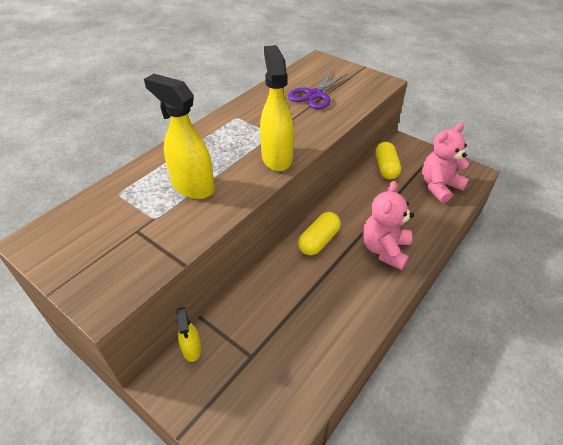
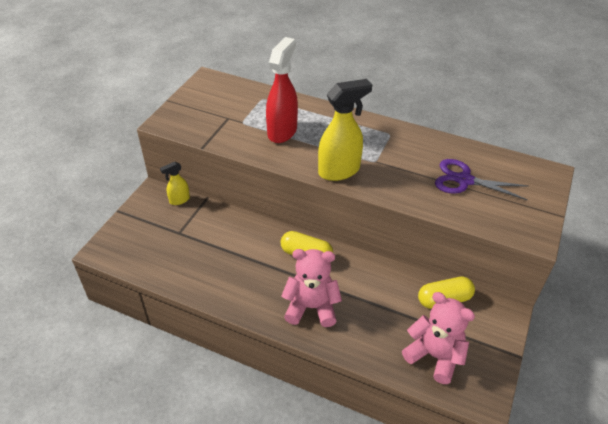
camera: 75 degrees right, 0 degrees up
yellow spray bottle [144,74,215,199] -> red spray bottle [266,37,298,143]

